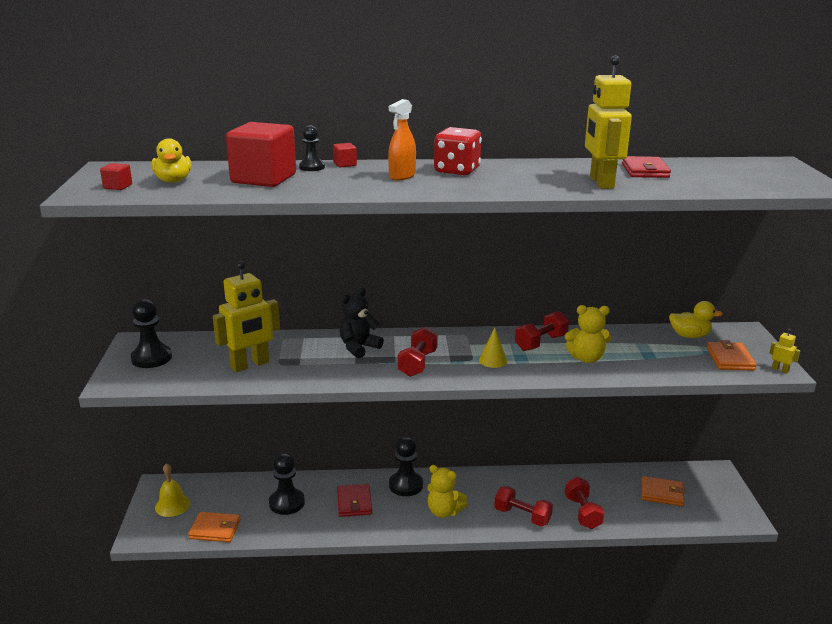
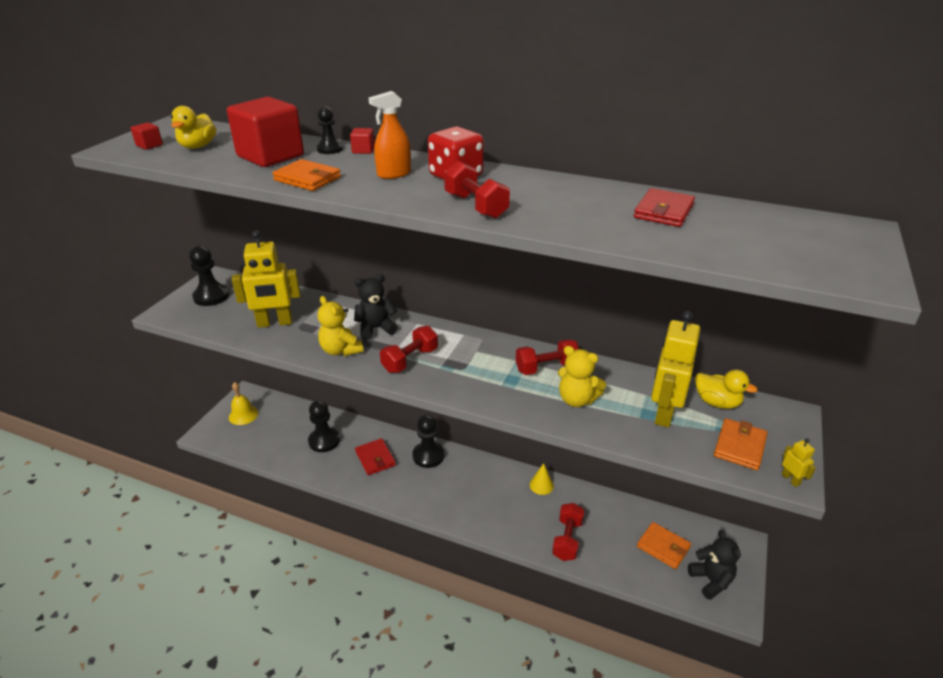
camera: 25 degrees right, 10 degrees up
orange wallet [188,512,241,542] -> orange wallet moved to [272,159,341,191]
red wallet [337,484,372,517] -> red wallet turned 45 degrees counterclockwise [355,438,396,475]
yellow teddy bear [427,465,467,518] -> yellow teddy bear moved to [318,296,363,356]
yellow cone [479,328,507,368] -> yellow cone moved to [530,463,554,495]
red dumbbell [494,486,553,526] -> red dumbbell moved to [444,161,510,219]
yellow robot [585,56,632,189] -> yellow robot moved to [651,311,700,427]
none -> black teddy bear [688,530,741,600]

